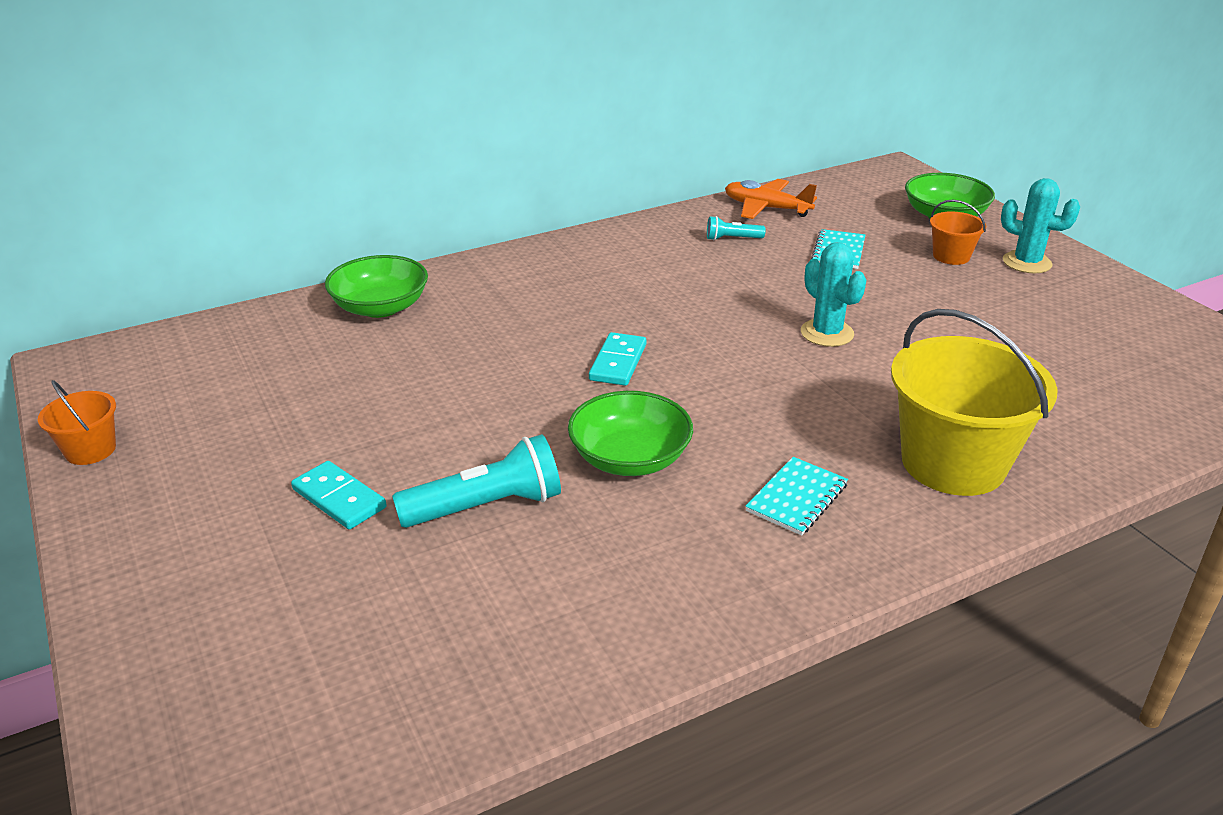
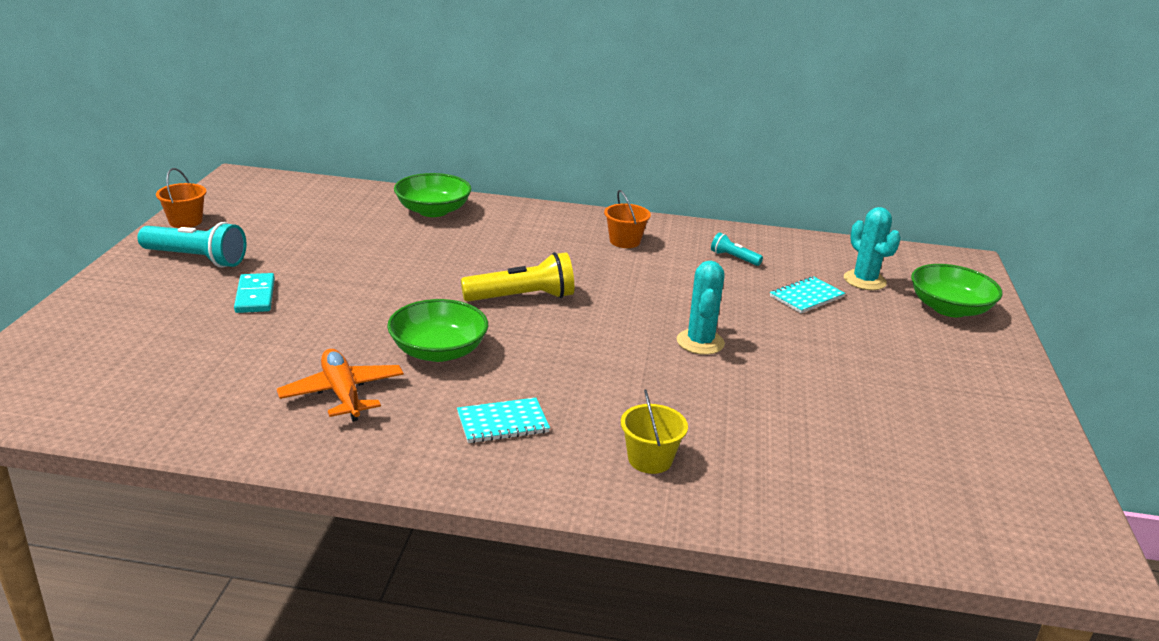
camera: 35 degrees right, 5 degrees down
turquoise flashlight [392,434,561,528] -> turquoise flashlight moved to [137,222,246,268]
turquoise domino [589,332,646,386] -> yellow flashlight [461,252,574,302]
orange plane [725,179,817,219] -> orange plane moved to [277,349,404,421]
yellow bucket [891,309,1058,496] -> yellow bucket [621,389,688,474], size x0.47
orange bucket [930,200,986,265] -> orange bucket moved to [604,190,651,248]
turquoise cactus [1001,178,1080,273] -> turquoise cactus moved to [844,207,901,290]

